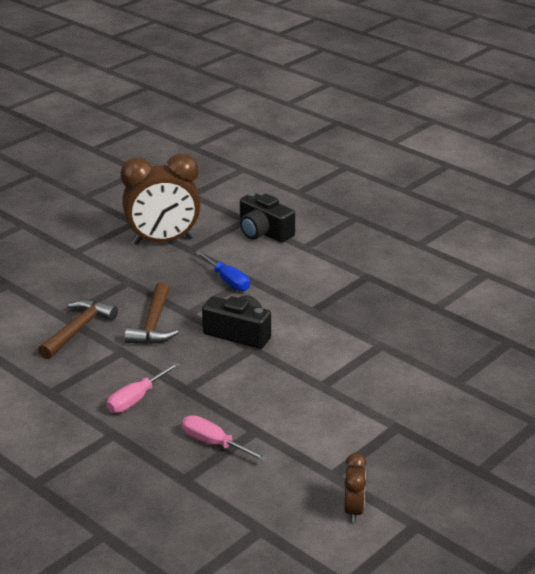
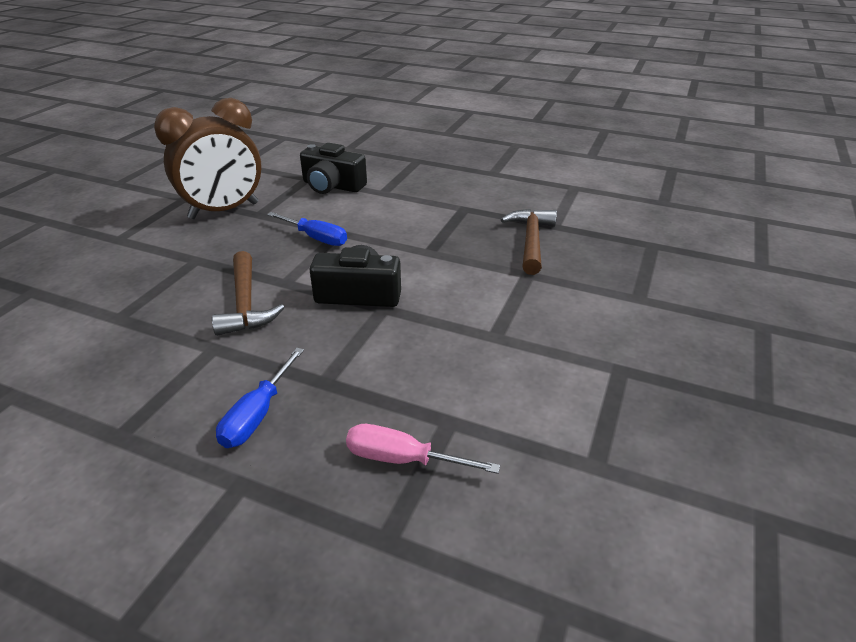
camera: 20 degrees left, 5 degrees up
brown hammer [38,299,118,359] -> brown hammer moved to [501,209,557,275]
pink screwdriver [107,362,180,413] -> blue screwdriver [216,348,304,448]
brown clock [344,453,367,523] -> none

